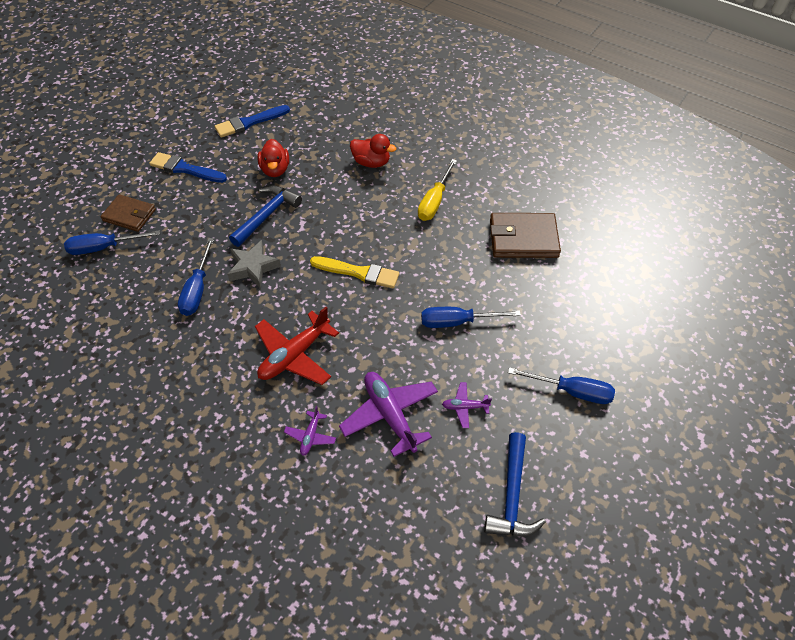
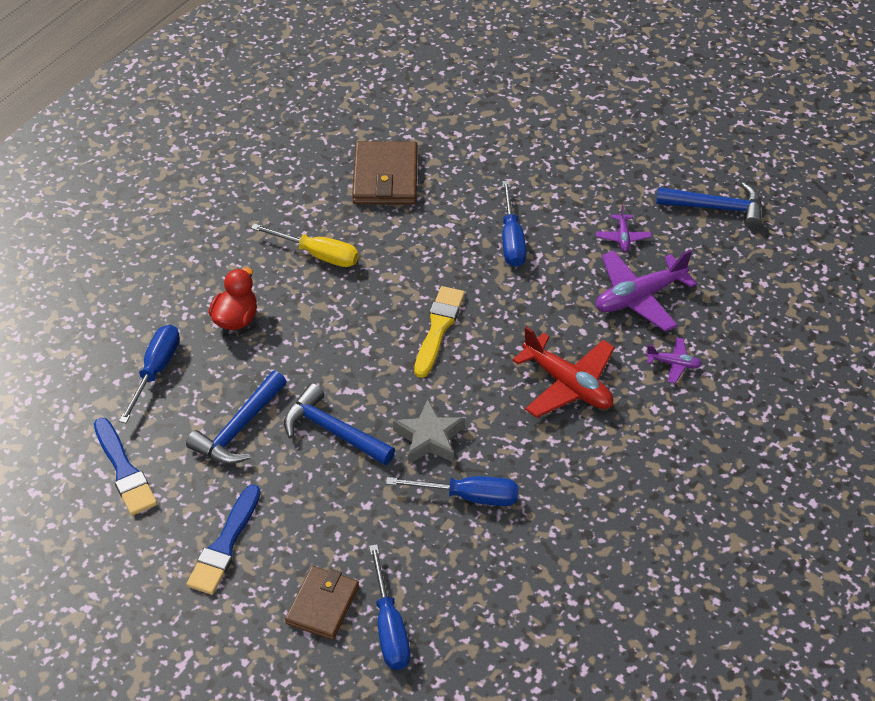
camera: 90 degrees left, 5 degrees down
red duck [257,139,289,177] -> blue hammer [186,371,287,464]
blue screwdriver [508,367,615,404] -> blue screwdriver moved to [119,325,180,423]

